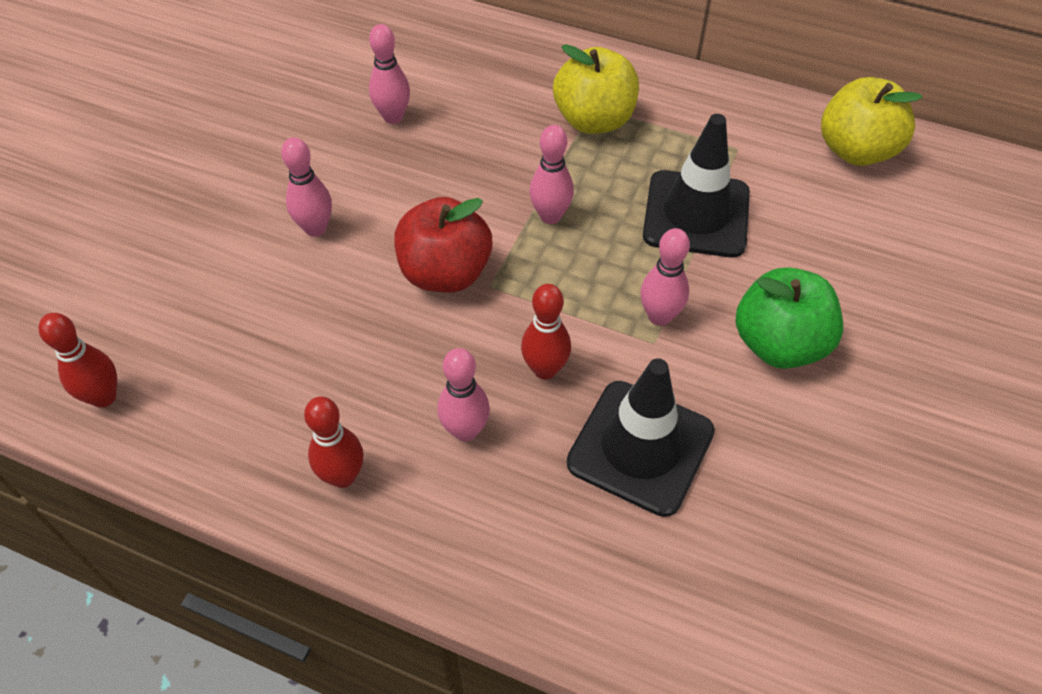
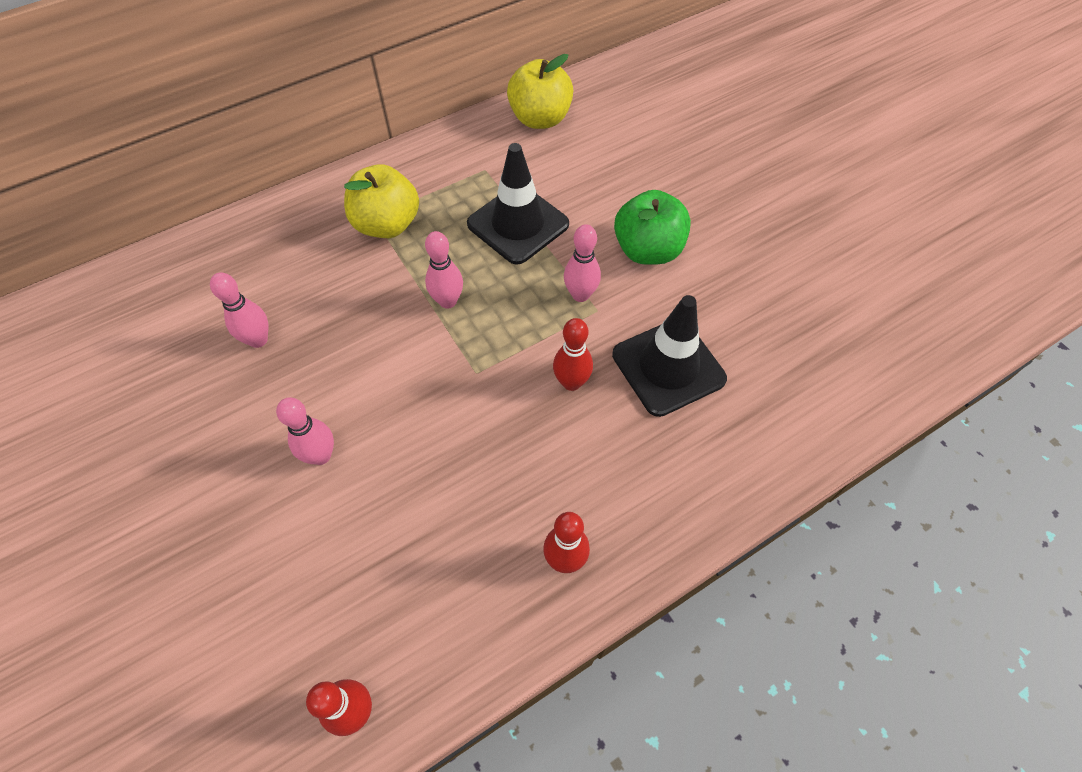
camera: 55 degrees left, 5 degrees up
red apple [394,197,492,292] -> none
pink bowling pin [437,348,490,442] -> none

